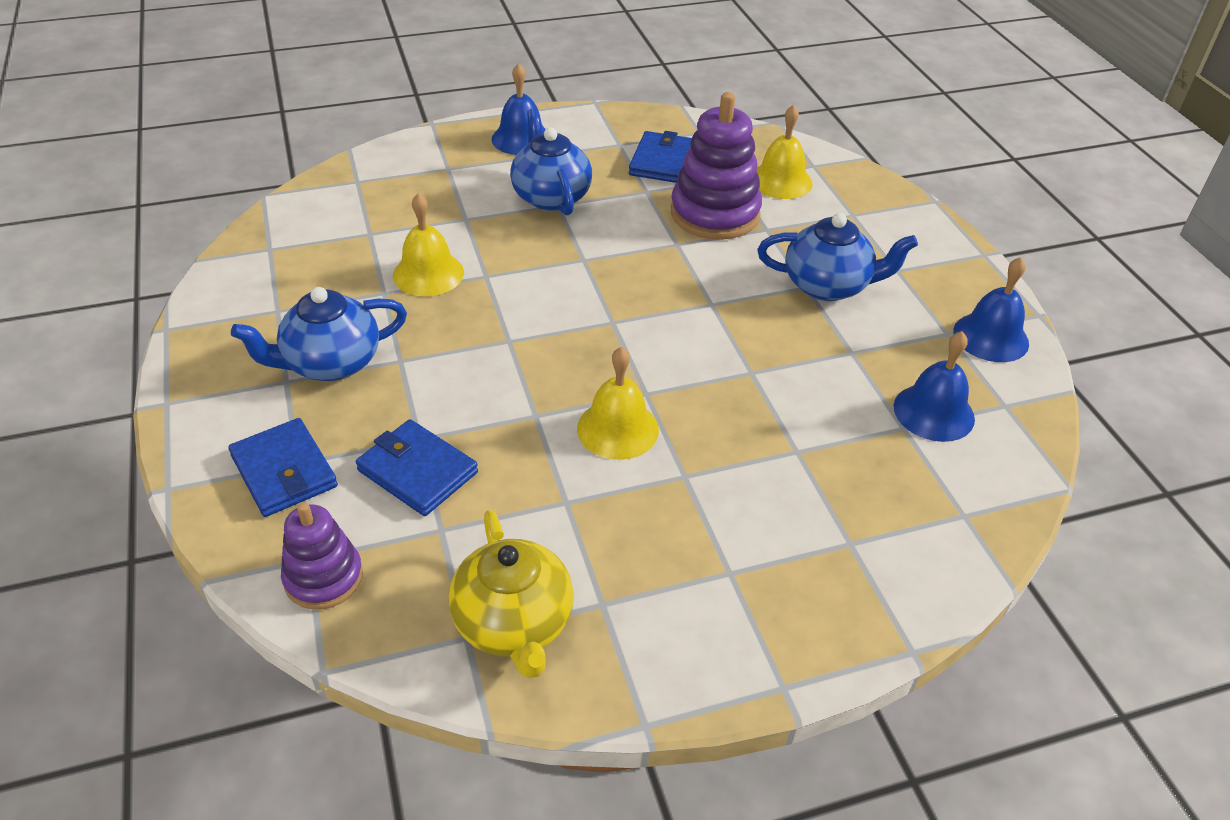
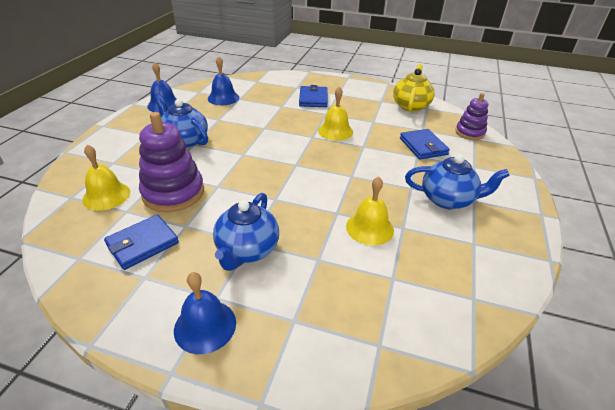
camera: 145 degrees left, 5 degrees down
blue wallet [228,418,338,517] -> blue wallet moved to [299,85,328,107]

